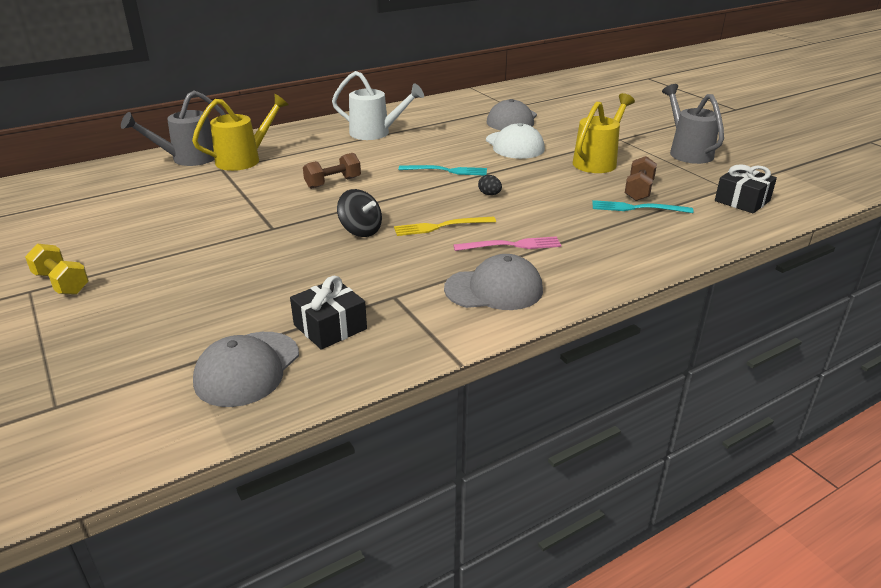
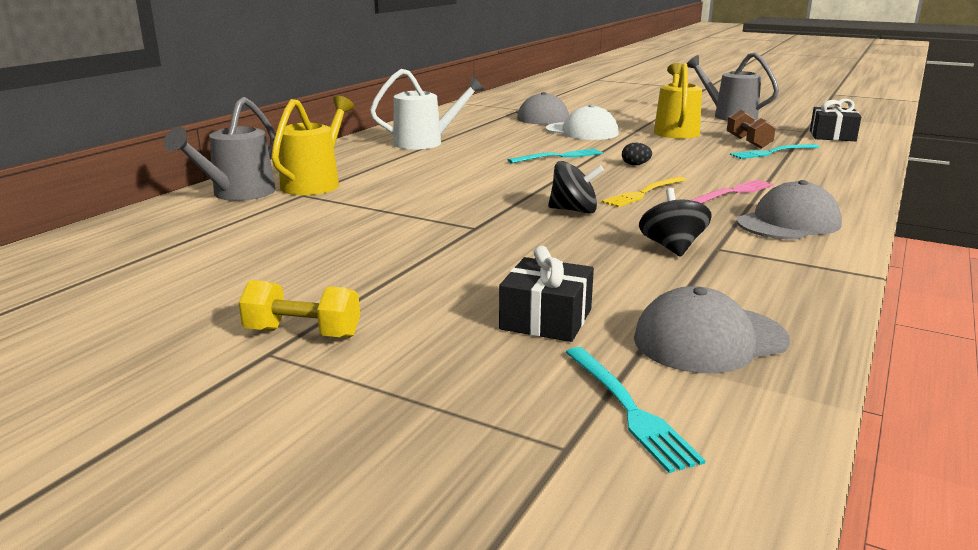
camera: 30 degrees left, 10 degrees down
grey cap [193,332,299,407] -> grey cap turned 75 degrees clockwise [634,286,790,374]
black gift [290,276,367,350] -> black gift moved to [499,246,594,342]
brown dumbbell [303,153,361,189] -> none
none -> turquoise fork [565,347,705,473]
none -> black spinning top [639,188,712,257]

